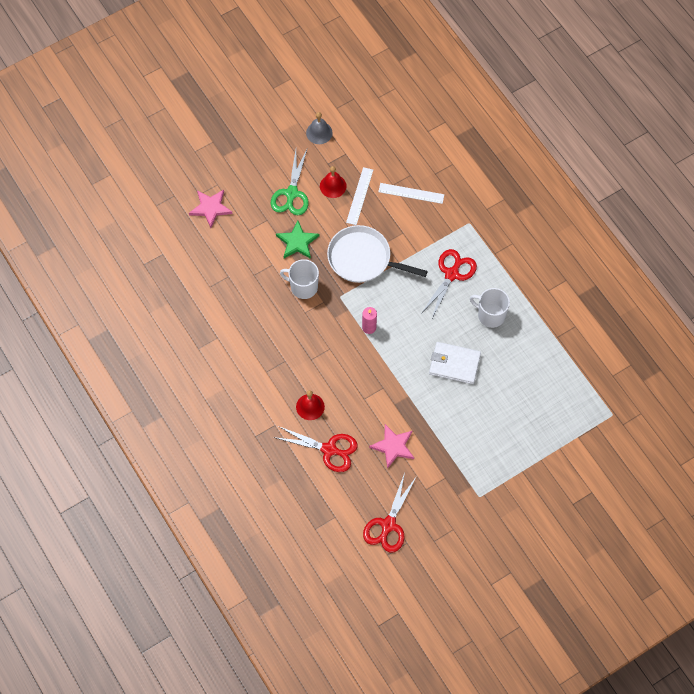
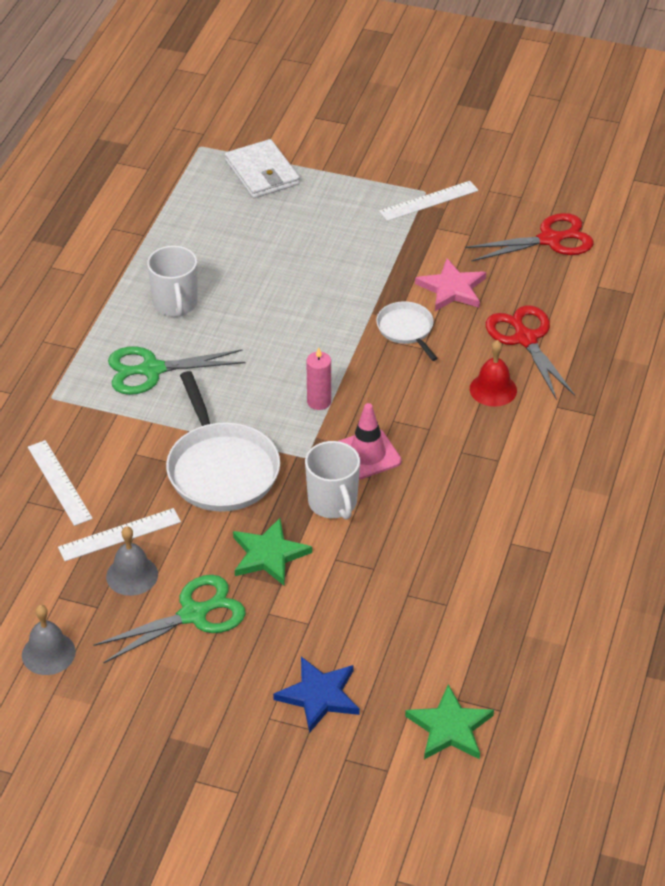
camera: 130 degrees left, 20 degrees down
pink star [189,190,233,228] -> blue star [273,657,360,733]
red bell [320,166,347,198] -> grey bell [106,526,158,596]
red scissors [422,249,477,318] -> green scissors [108,347,245,395]
white wallet [429,342,481,384] -> white wallet moved to [225,139,300,198]
none -> pink traffic cone [339,403,402,480]
none -> white pan [376,301,438,361]
none -> white ruler [379,181,478,221]
none -> green star [405,684,494,759]

